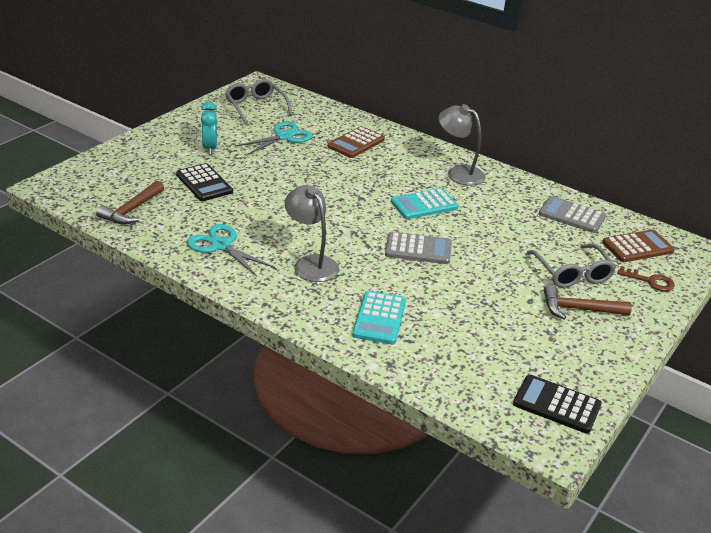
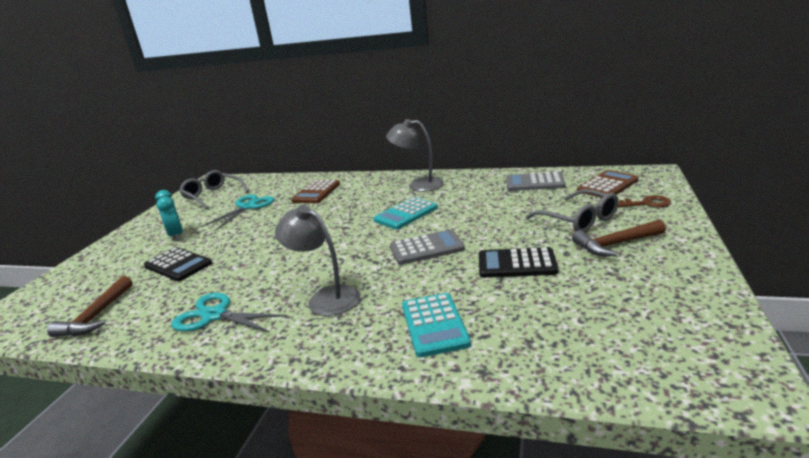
camera: 15 degrees left, 10 degrees down
black calculator [513,375,602,433] -> black calculator moved to [479,247,558,278]

